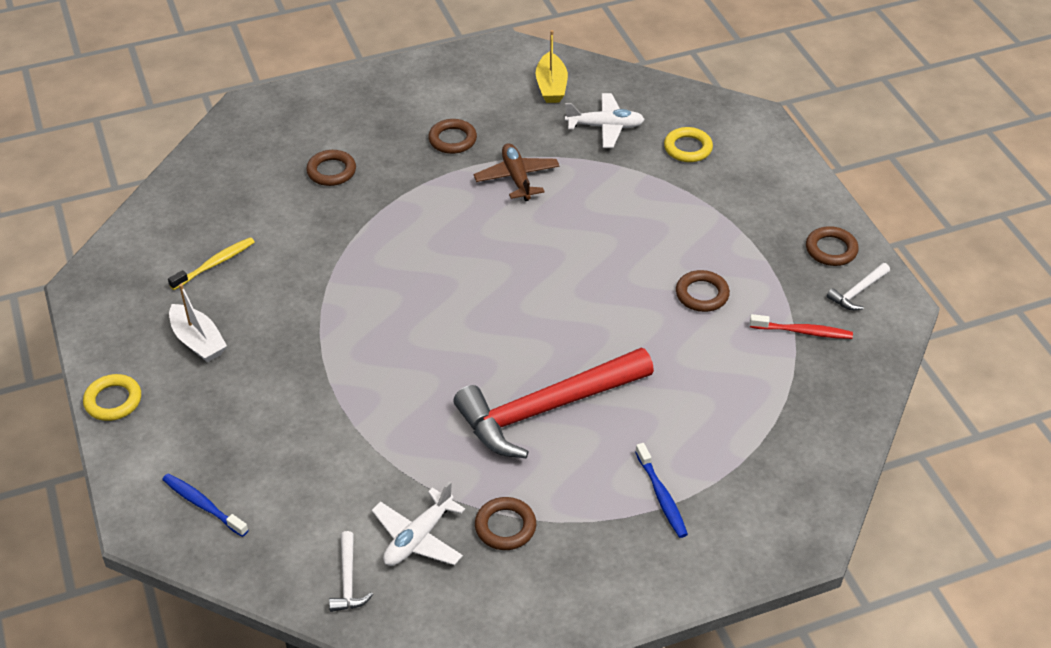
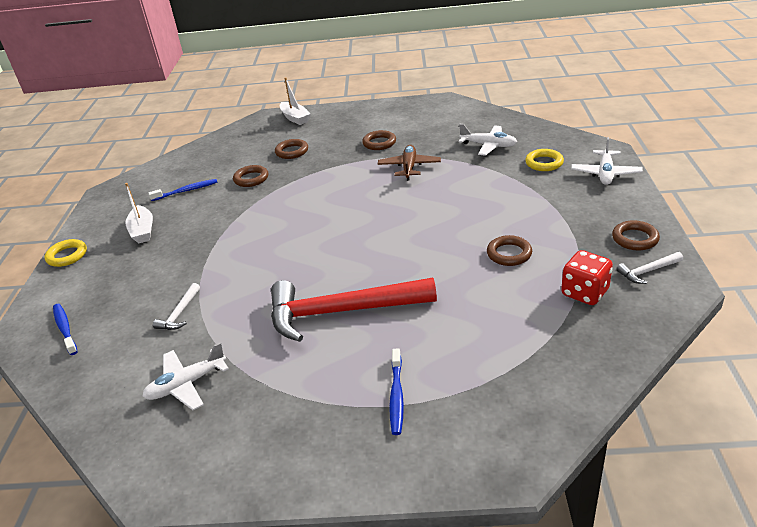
camera: 25 degrees right, 10 degrees down
yellow toothbrush [168,237,255,290] -> blue toothbrush [149,179,217,201]
white hammer [329,531,373,612] -> white hammer moved to [153,283,200,330]
brown ring [475,497,536,550] -> brown ring moved to [233,165,268,187]
yellow boat [535,30,568,103] -> none
red toothbrush [750,314,853,339] -> red dice [561,250,613,305]
none -> white boat [280,77,311,125]
none -> white plane [571,137,643,185]

